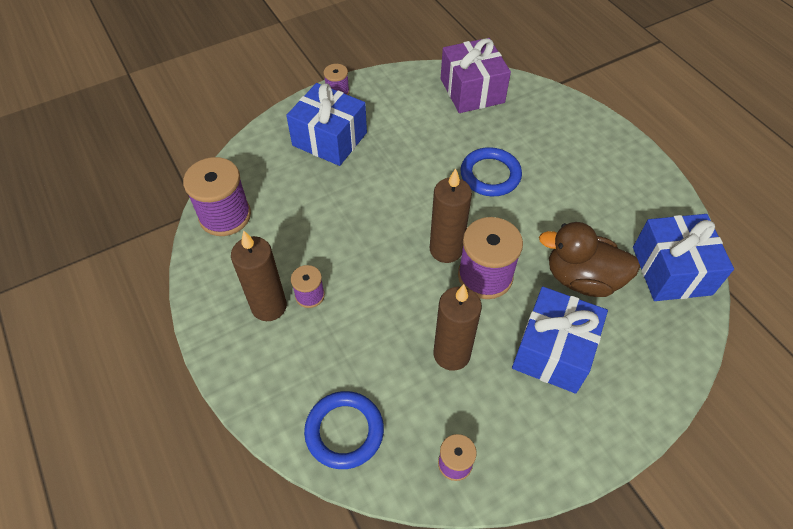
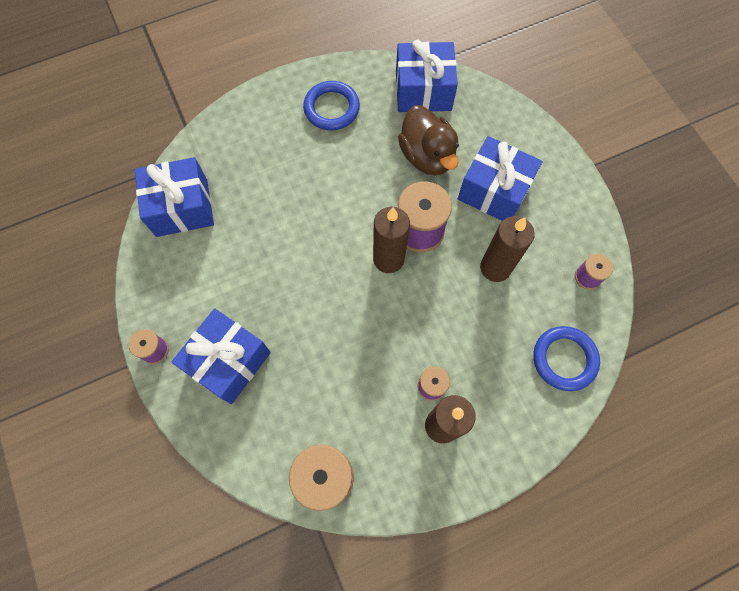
camera: 85 degrees left, 15 degrees up
purple gift [441,38,511,113] -> blue gift [135,157,214,237]
blue ring [461,147,522,196] -> blue ring moved to [303,81,360,130]
brown duck [539,222,640,297] -> brown duck turned 45 degrees counterclockwise [398,105,459,175]

